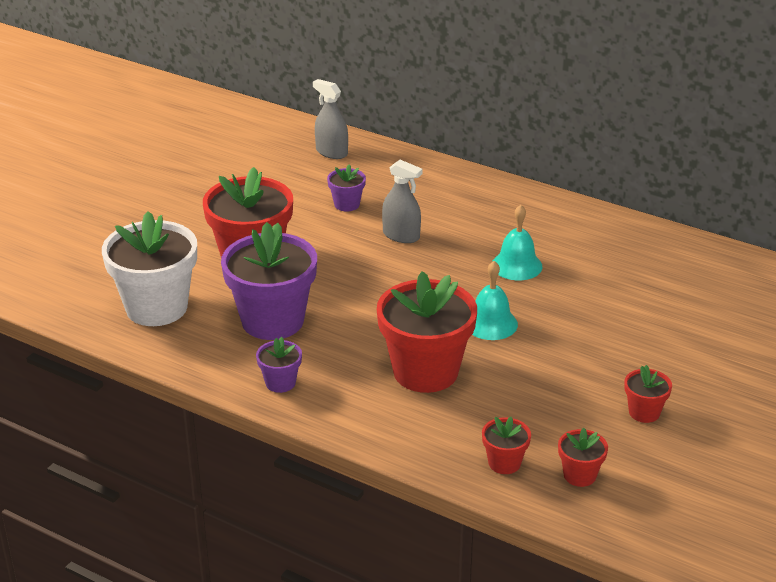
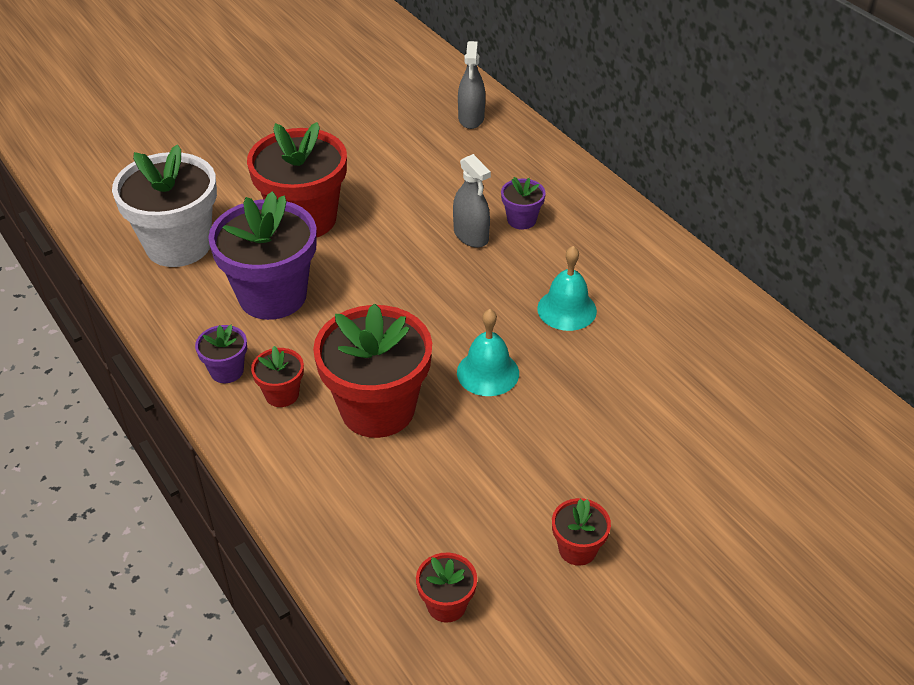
camera: 25 degrees right, 10 degrees up
grey spray bottle [313,79,348,159] -> grey spray bottle turned 150 degrees counterclockwise [458,41,485,129]
purple flower pot [327,164,366,211] -> purple flower pot moved to [501,177,546,230]
red flower pot [482,417,531,474] -> red flower pot moved to [251,346,304,407]

